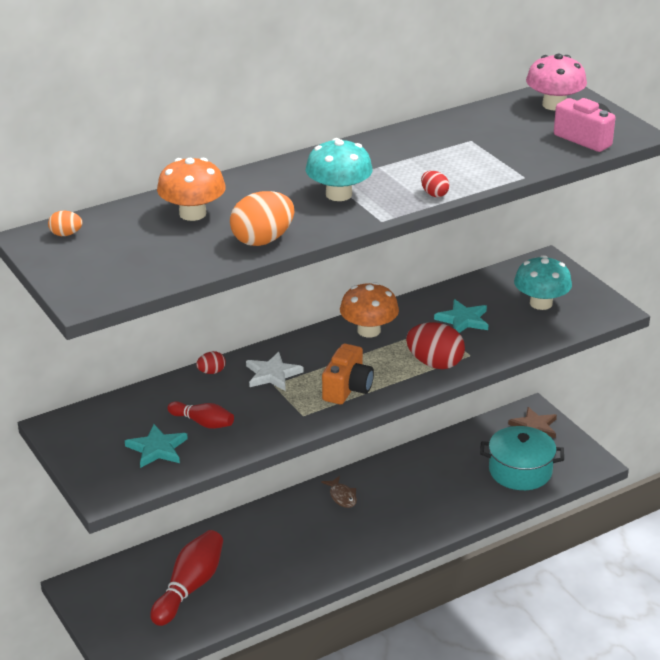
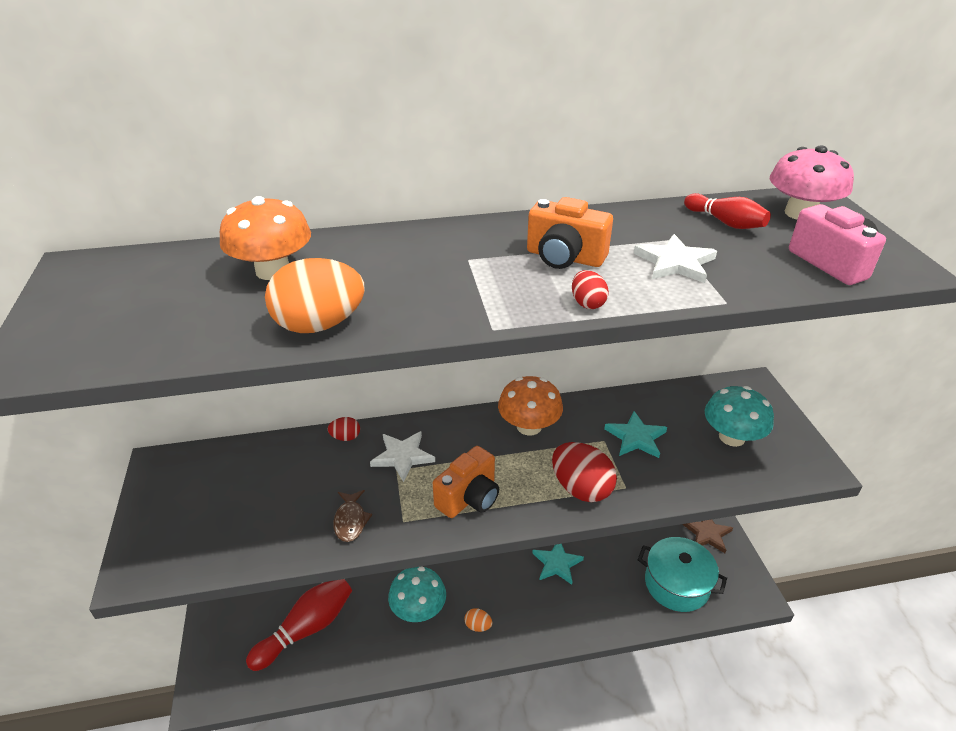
camera: 20 degrees right, 5 degrees up
orange egg [48,211,82,236] -> orange egg moved to [465,608,492,632]
turquoise star [125,424,188,468] -> turquoise star moved to [532,544,584,585]
red bowling pin [167,401,234,429] -> red bowling pin moved to [684,193,771,229]
turquoise mushroom [306,138,373,201] -> turquoise mushroom moved to [388,567,446,622]
brown fish [321,476,357,508] -> brown fish moved to [333,490,372,542]
none -> orange camera [527,197,613,269]
none -> white star [634,234,717,283]

